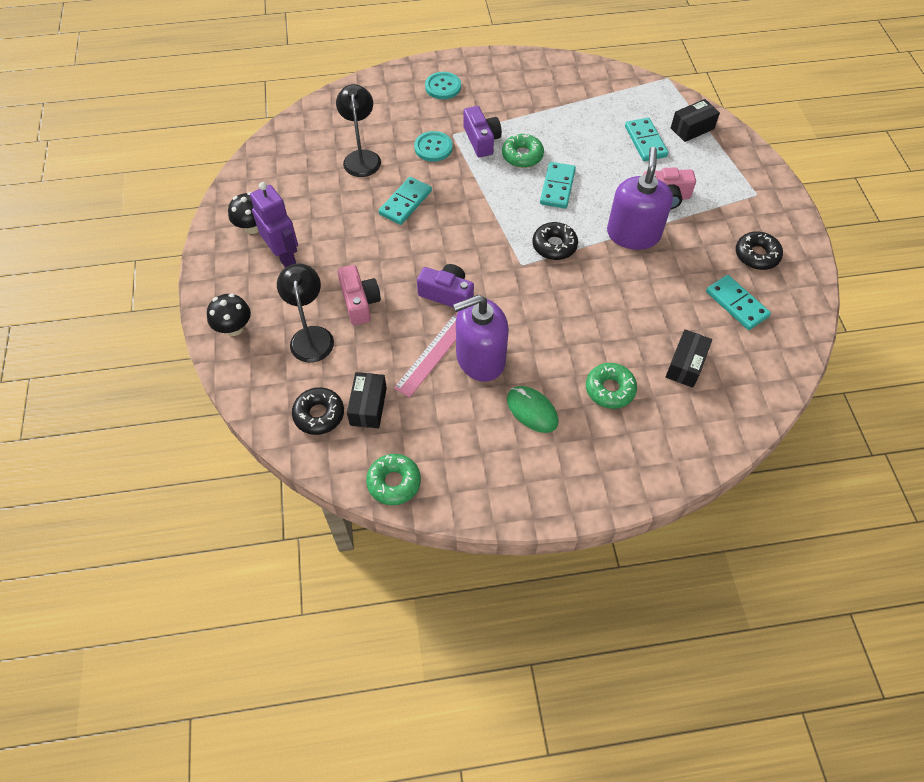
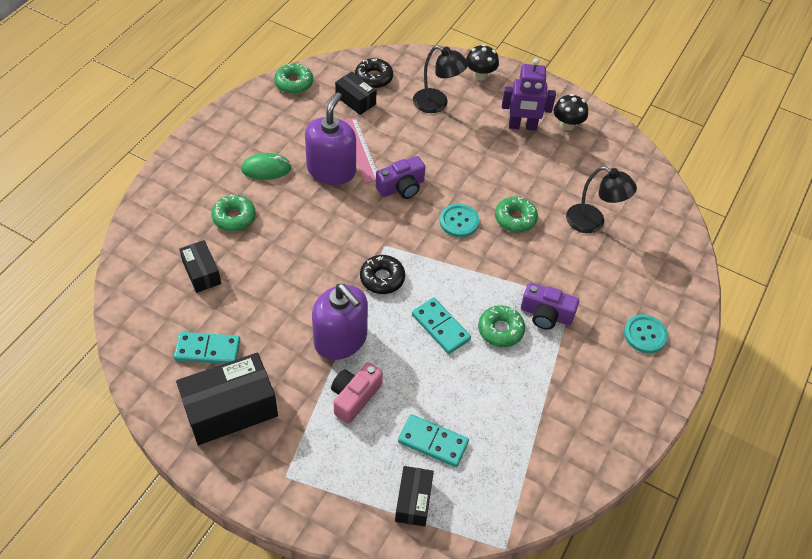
camera: 125 degrees right, 5 degrees down
pink camera [338,265,381,325] -> none
turquoise domino [379,177,432,225] -> green donut [495,196,538,233]
turquoise button [414,131,453,162] -> turquoise button moved to [440,204,479,237]
black donut [736,231,783,270] -> black box [176,353,278,445]

